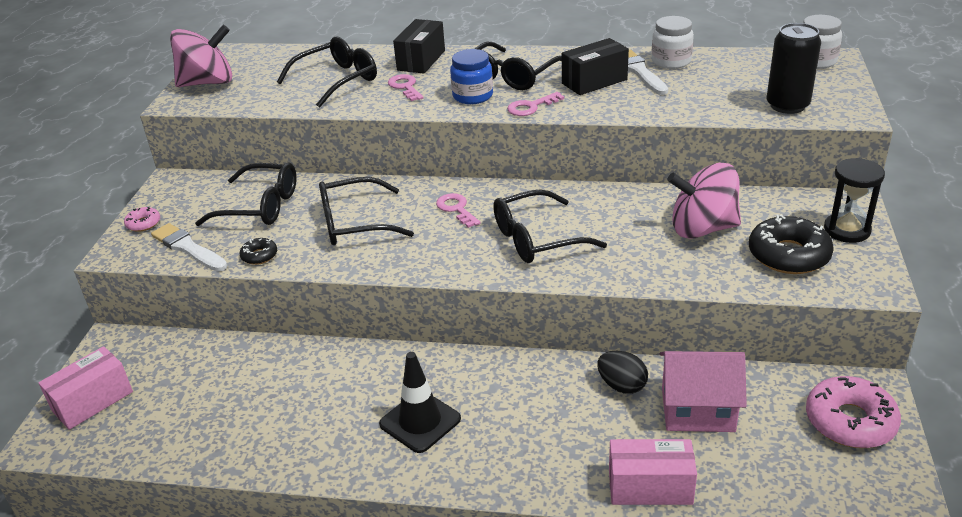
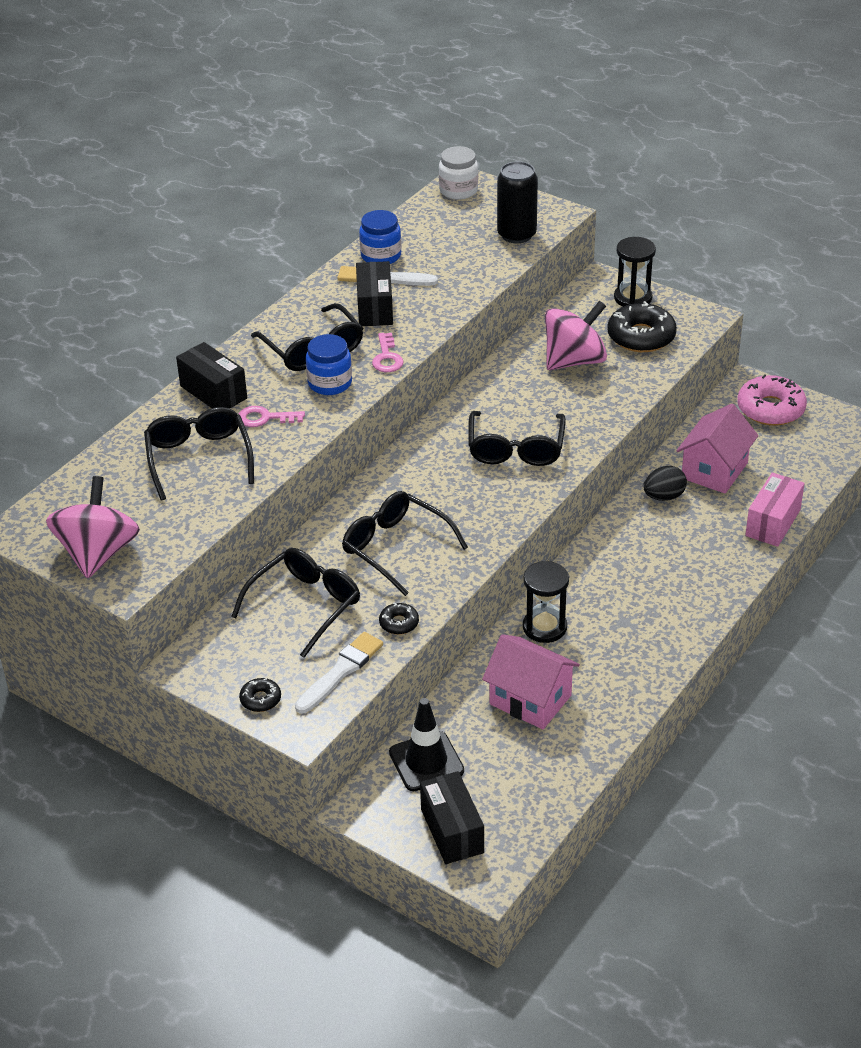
camera: 65 degrees left, 5 degrees up
pink box [38,346,133,430] -> black box [420,771,484,864]
pink donut [124,207,160,232] -> black donut [239,678,281,712]
white brush [151,223,227,271] -> white brush turned 150 degrees clockwise [295,632,383,714]
black glasses [319,177,414,245] -> black glasses turned 120 degrees clockwise [342,491,468,596]
black traffic cone [379,352,461,453] -> black traffic cone moved to [389,698,464,791]
pink key [436,193,480,228] -> none
white jar [651,16,694,69] -> blue jar [359,210,401,264]
pink spinning top [667,163,741,239] -> pink spinning top turned 150 degrees counterclockwise [545,301,607,370]
none -> pink house [482,634,580,729]
none -> black hourglass [523,561,569,643]

